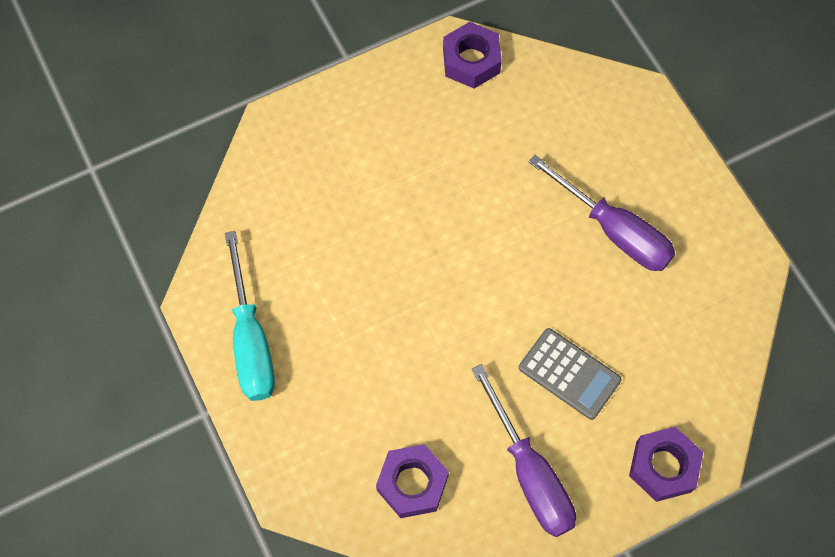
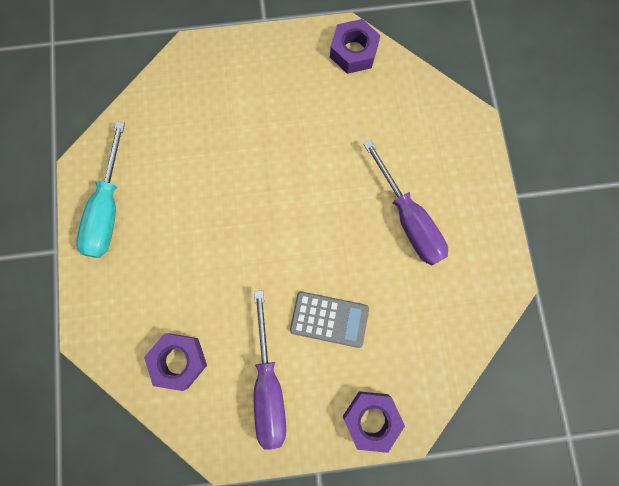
camera: 20 degrees right, 10 degrees up
grey calculator [519,328,621,420] -> grey calculator turned 45 degrees counterclockwise [290,291,369,348]

